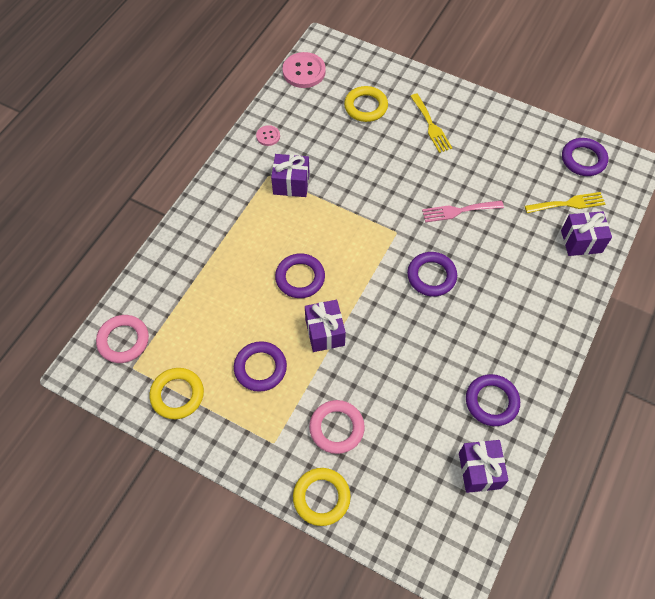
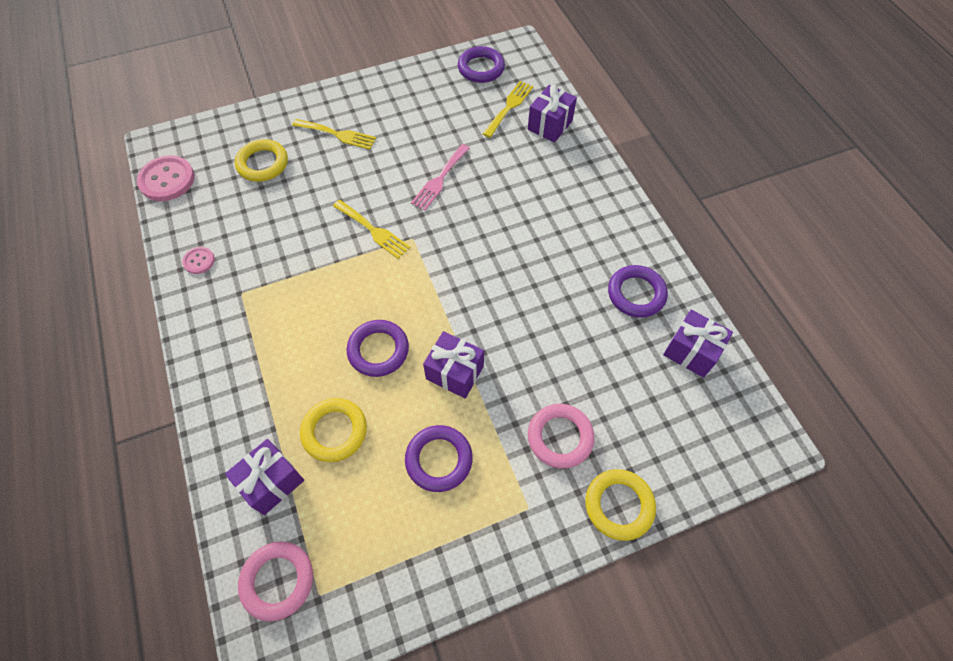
camera: 50 degrees left, 0 degrees up
yellow ring [149,368,204,419] -> yellow ring moved to [300,398,367,462]
purple gift [271,154,310,197] -> purple gift moved to [225,439,304,515]
purple ring [407,252,457,297] -> none
none -> yellow fork [333,200,410,259]

